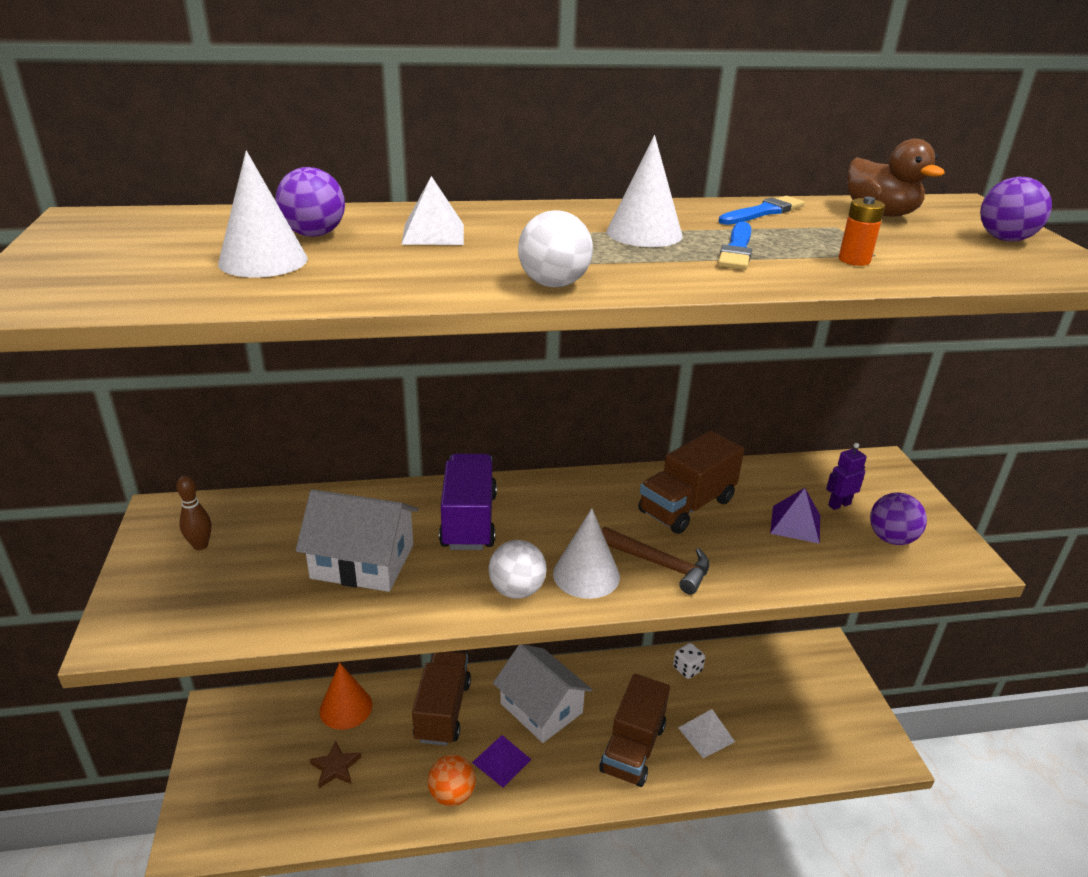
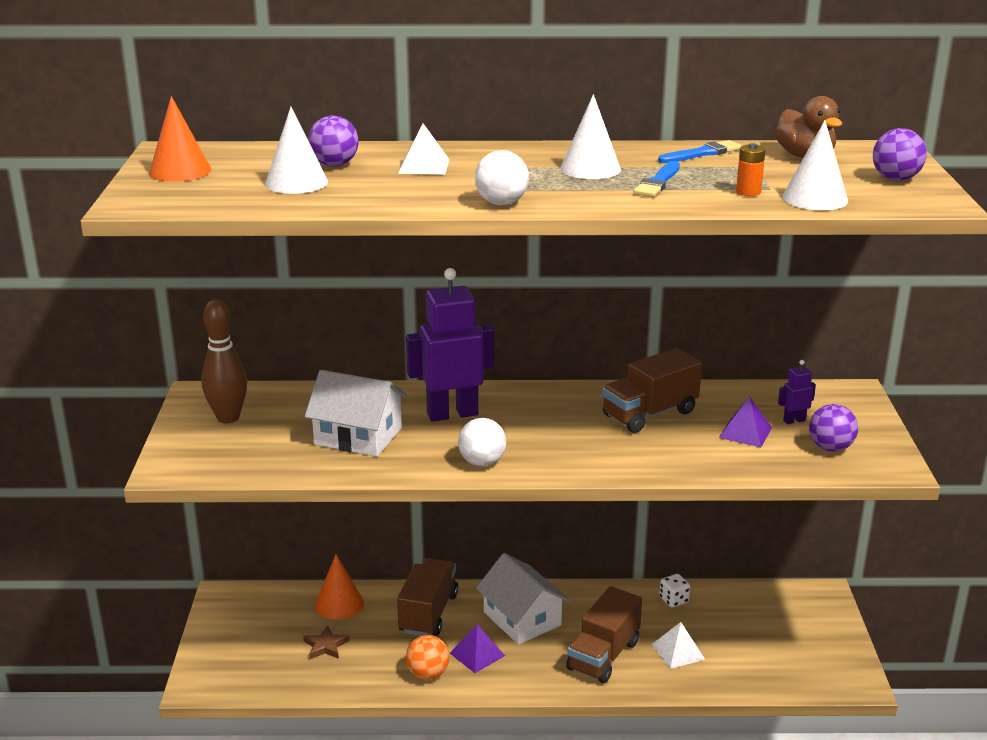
camera: 10 degrees right, 5 degrees down
brown bowling pin [176,475,211,550] -> brown bowling pin [201,299,247,423], size x1.84
purple truck [439,453,497,550] -> purple robot [406,268,494,422]
white cone [553,508,620,599] -> white cone moved to [782,120,848,210]
brown hammer [602,527,709,595] -> none
none -> orange cone [149,96,211,182]

